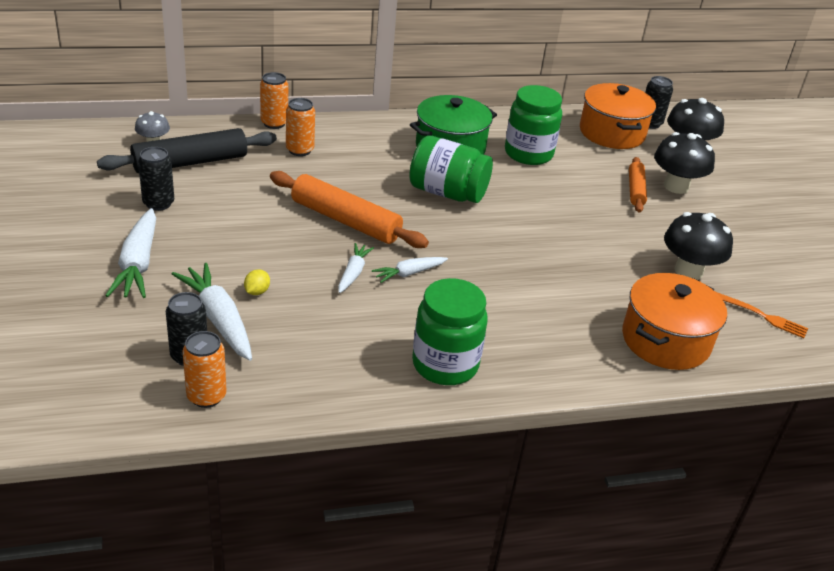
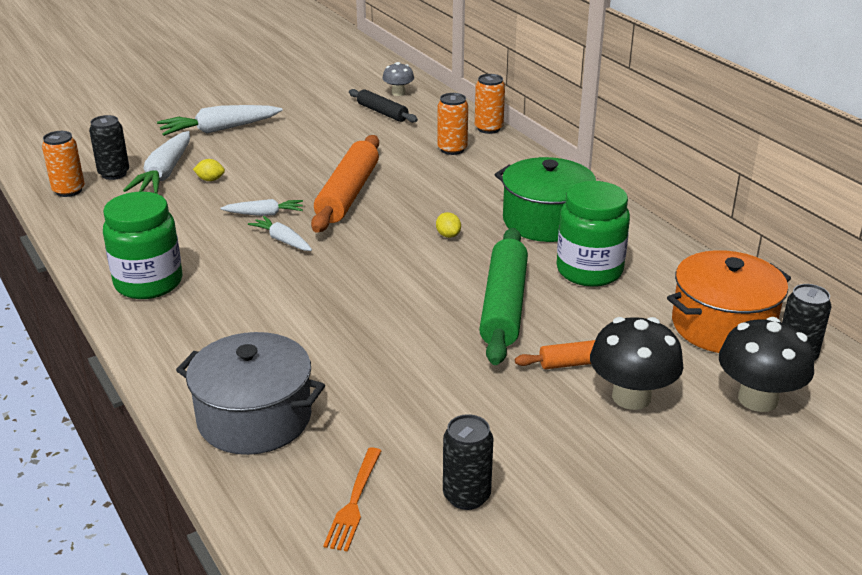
camera: 75 degrees right, 5 degrees down
black rolling pin [97,128,277,173] -> black rolling pin [349,89,418,123], size x0.58
black can [138,147,174,211] -> black can moved to [443,414,493,510]
white carrot [172,263,252,361] -> white carrot turned 150 degrees clockwise [123,131,190,194]
green jar [409,136,493,203] -> yellow lemon [436,212,461,238]
orange pot [622,273,727,370] -> grey pot [176,332,325,455]
black mushroom [664,212,733,280] -> none
none -> green rolling pin [479,228,528,365]

